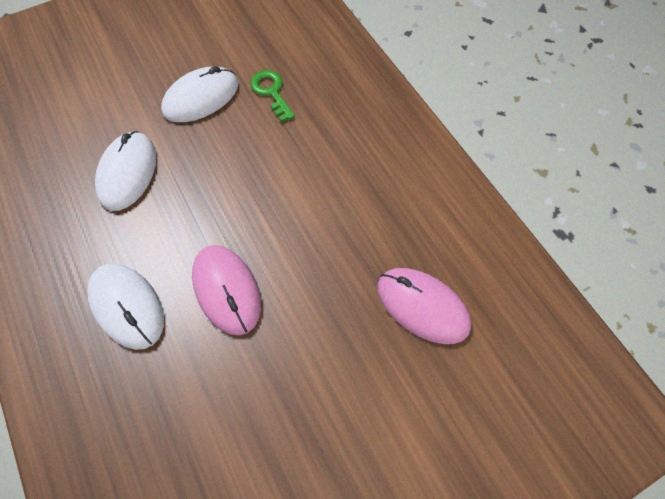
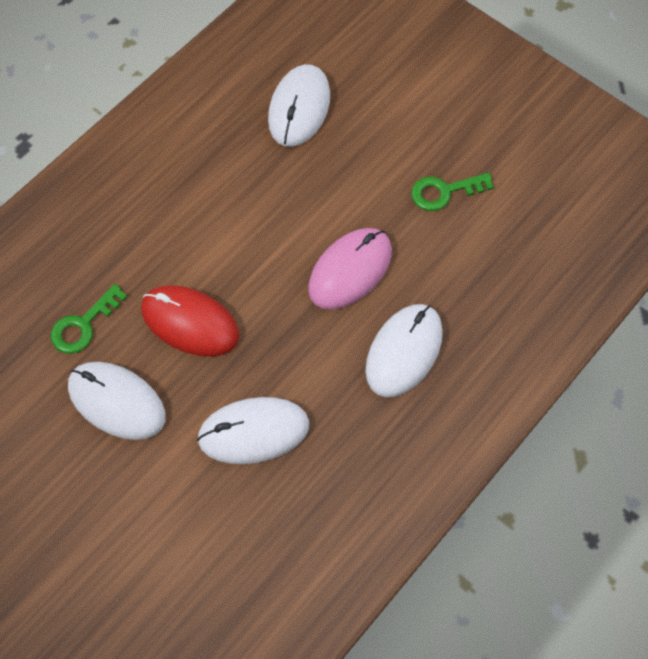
camera: 110 degrees left, 0 degrees up
pink mouse [377,268,471,344] -> white mouse [268,64,330,147]
none -> red mouse [141,285,239,357]
none -> green key [411,172,494,211]

